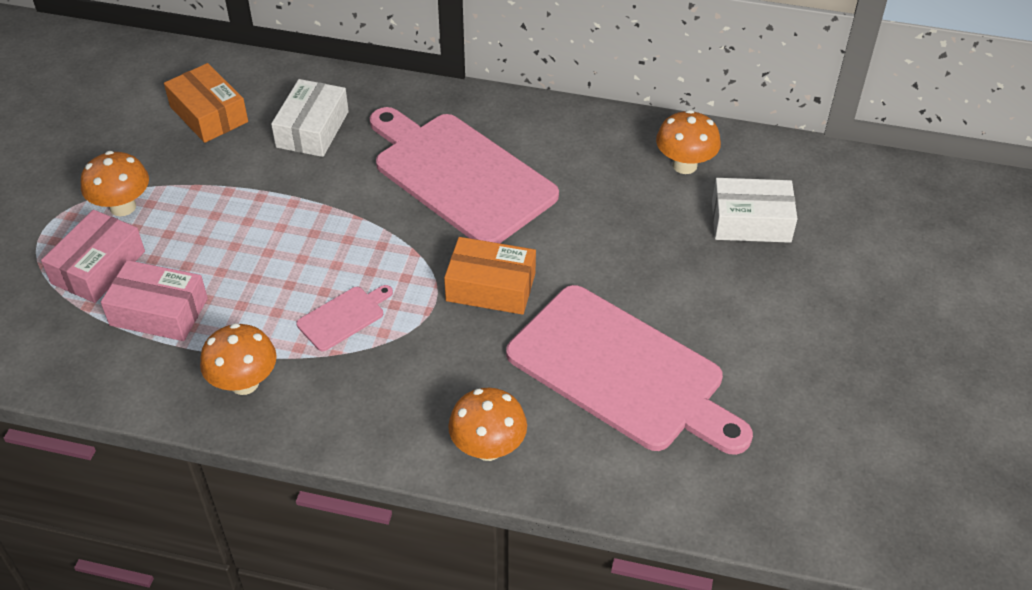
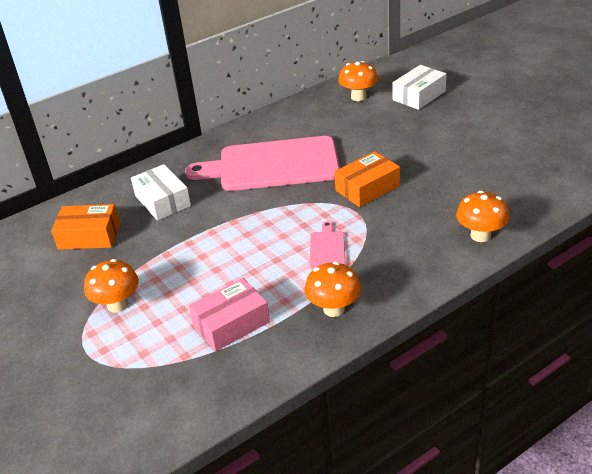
camera: 45 degrees left, 10 degrees down
pink box [41,210,145,303] -> none
pink cutting board [506,285,753,455] -> none

